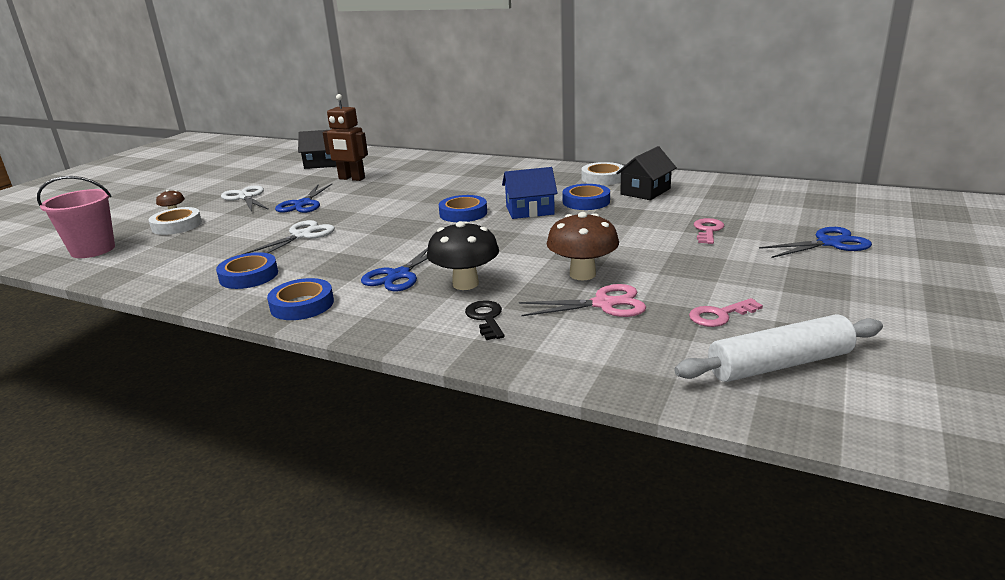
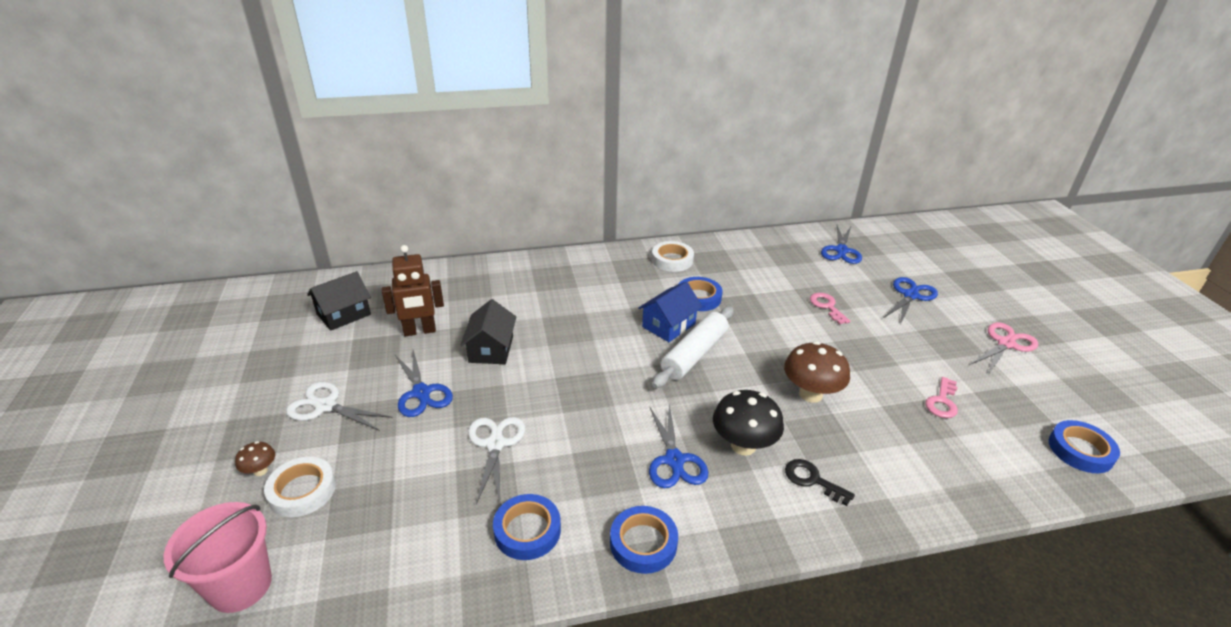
camera: 40 degrees left, 10 degrees up
blue tape [439,195,487,222] -> blue tape moved to [1049,420,1120,473]
pink scissors [519,284,646,317] -> pink scissors moved to [970,323,1038,375]
black house [616,146,677,200] -> black house moved to [461,299,516,364]
white rolling pin [674,314,883,382] -> white rolling pin moved to [652,306,734,388]
none -> blue scissors [821,225,862,264]

